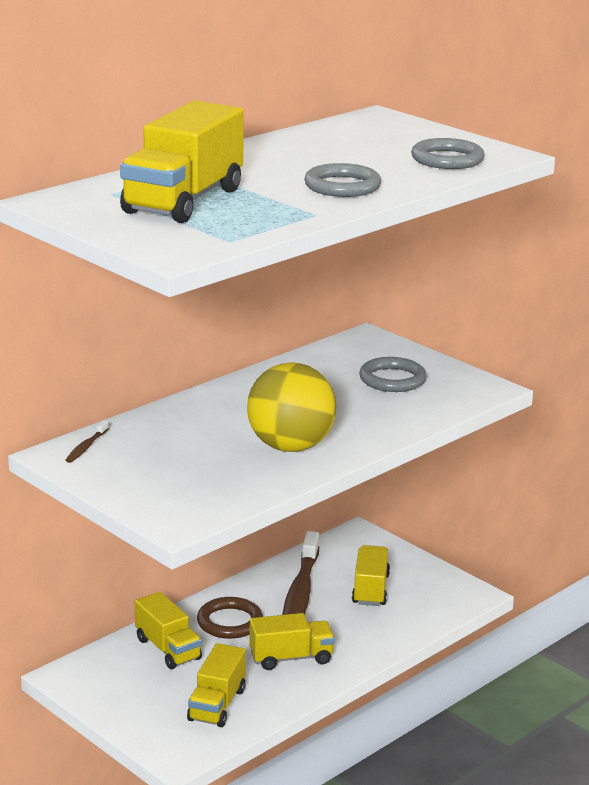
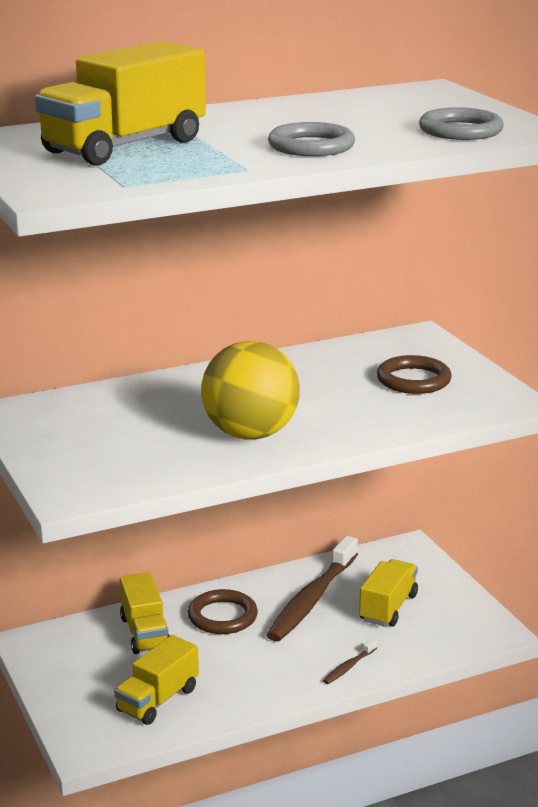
camera: 20 degrees right, 0 degrees up
brown toothbrush [65,420,109,463] -> brown toothbrush moved to [323,639,377,684]
yellow truck [249,613,335,670] -> none
grey ring [359,357,427,392] -> brown ring [377,355,452,394]

